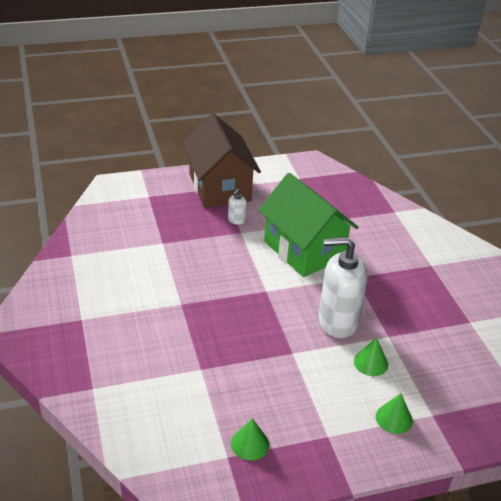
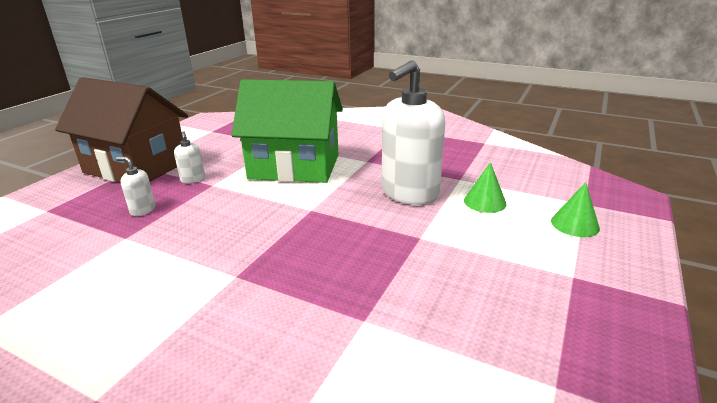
camera: 45 degrees left, 10 degrees down
green cone [231,418,269,460] -> none
none -> white soap dispenser [116,157,155,216]

